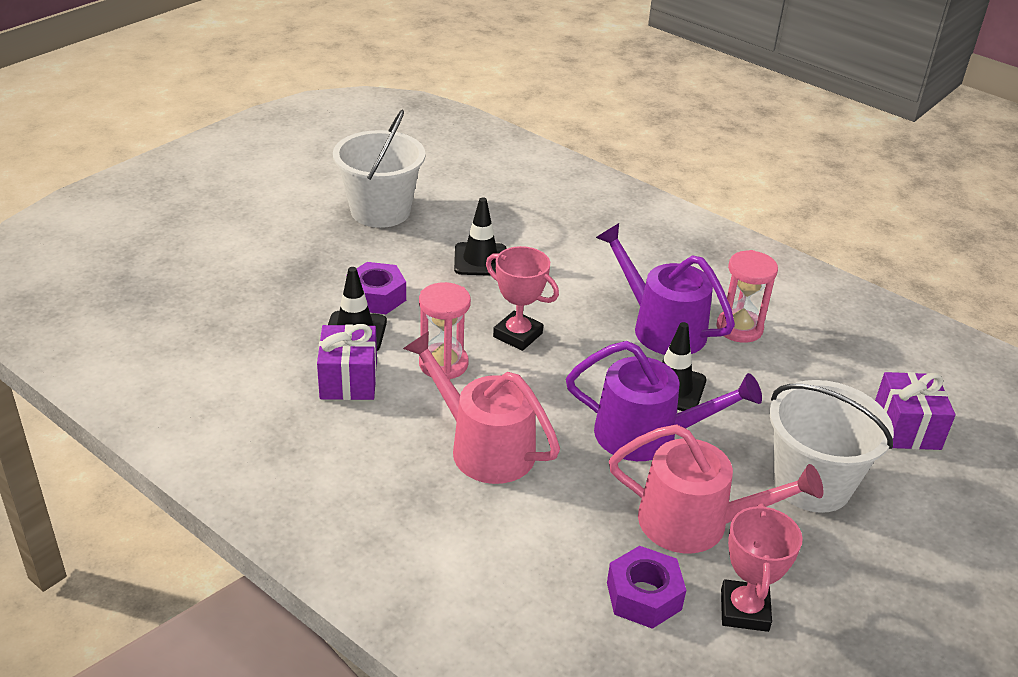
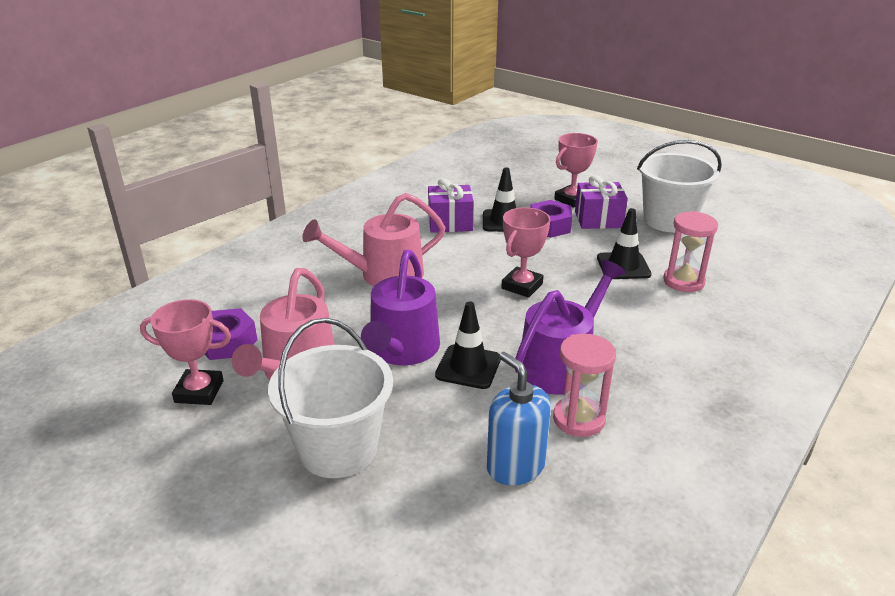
camera: 90 degrees right, 5 degrees down
pink watering can [403,331,560,484] -> pink watering can turned 150 degrees counterclockwise [302,193,446,286]
pink hourglass [419,282,471,380] -> pink hourglass moved to [663,211,718,292]
purple gift [875,372,955,450] -> purple gift moved to [575,175,628,229]
none -> blue soap dispenser [487,352,551,485]
none -> pink trophy [554,133,598,208]

